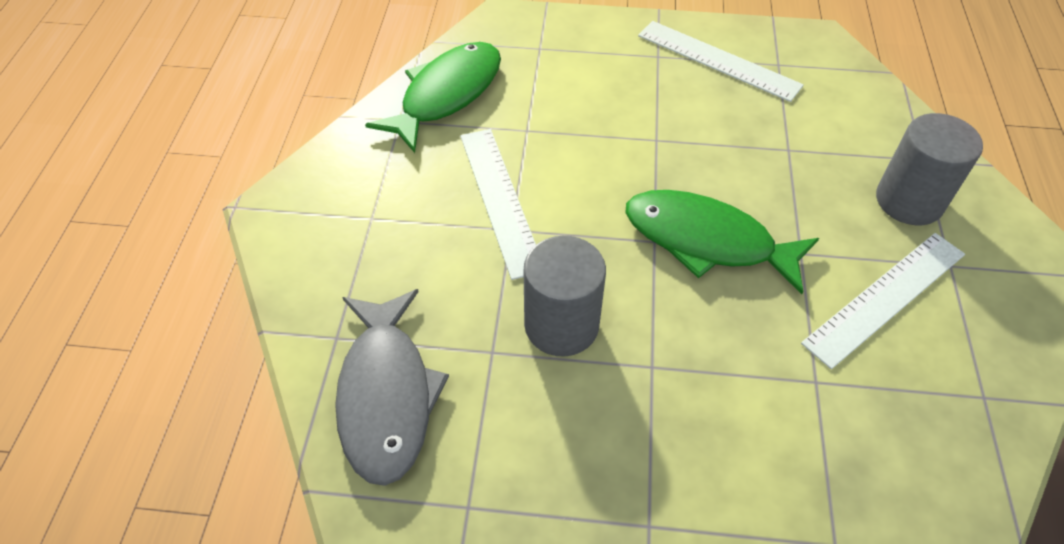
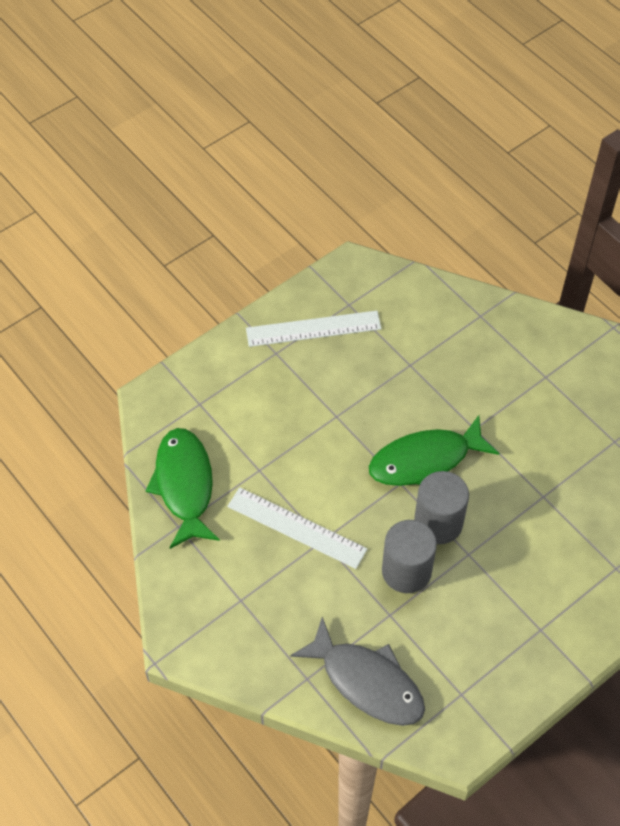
camera: 45 degrees left, 5 degrees up
white ruler [801,233,965,369] -> none
grey cylinder [876,113,983,225] -> grey cylinder moved to [414,471,469,544]

